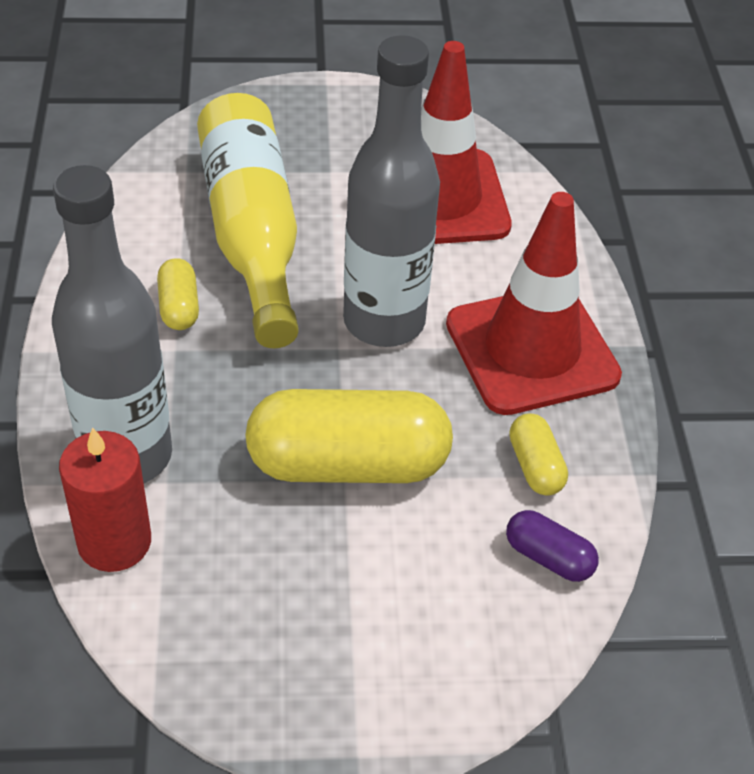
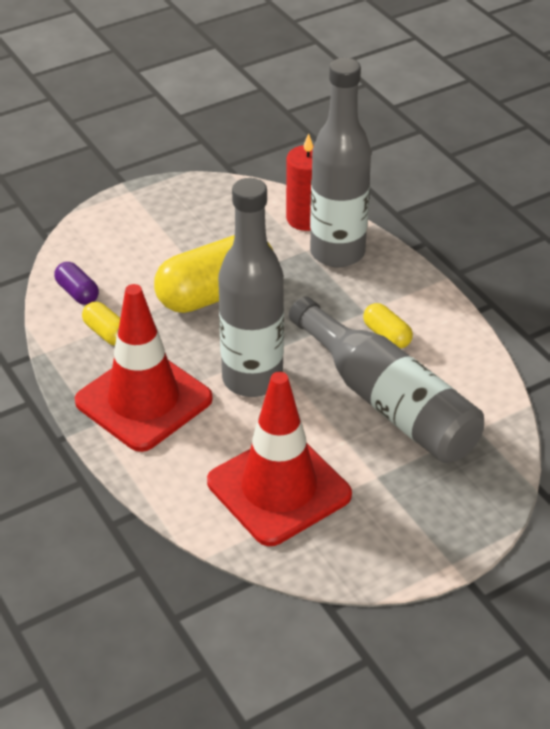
camera: 155 degrees right, 5 degrees down
yellow bottle [197,93,299,348] -> grey bottle [289,296,484,463]
purple capsule [506,510,599,582] -> purple capsule turned 45 degrees clockwise [54,262,99,305]

